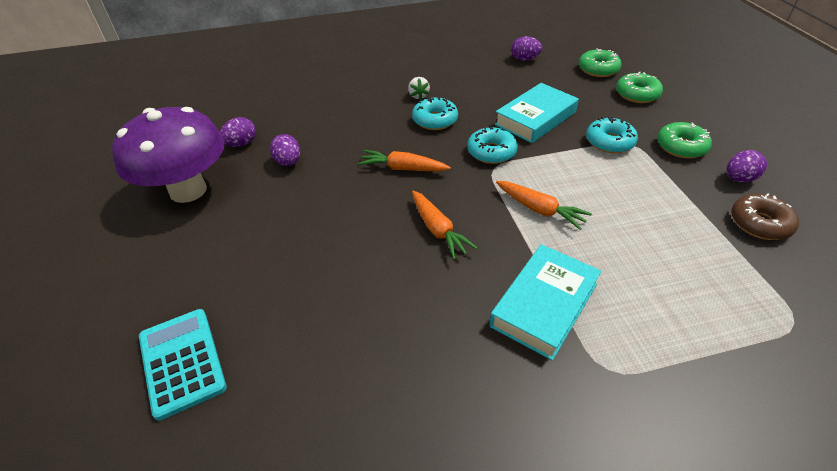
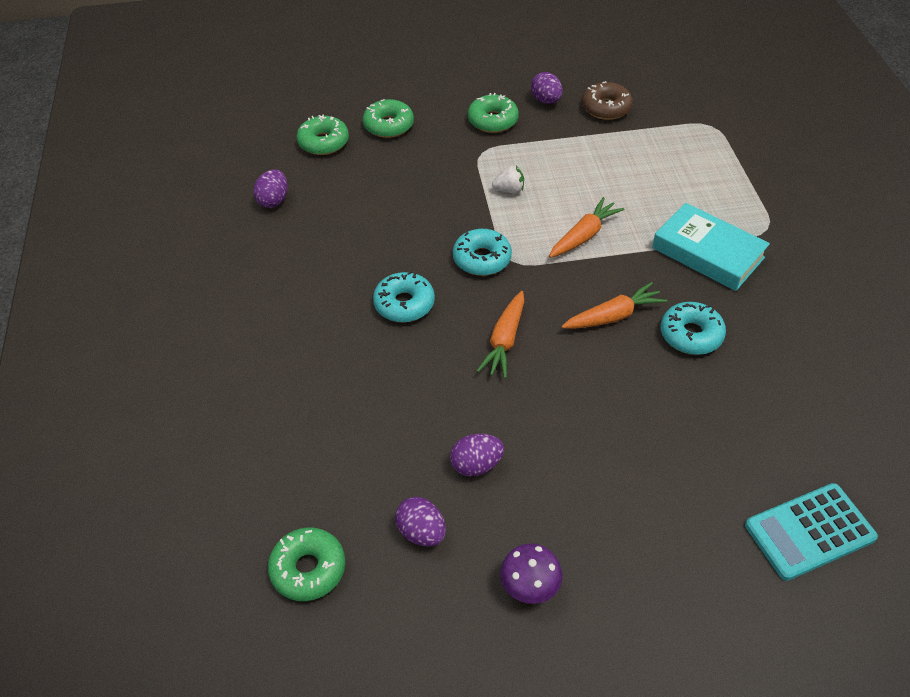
camera: 85 degrees left, 5 degrees up
purple mushroom [112,107,225,203] -> purple mushroom [500,543,562,604], size x0.42
white strawberry [408,77,430,99] -> white strawberry moved to [492,166,524,193]
turquoise book [494,83,579,143] -> none
turquoise donut [586,117,638,153] -> turquoise donut moved to [661,302,726,355]
none -> green donut [268,527,345,601]

